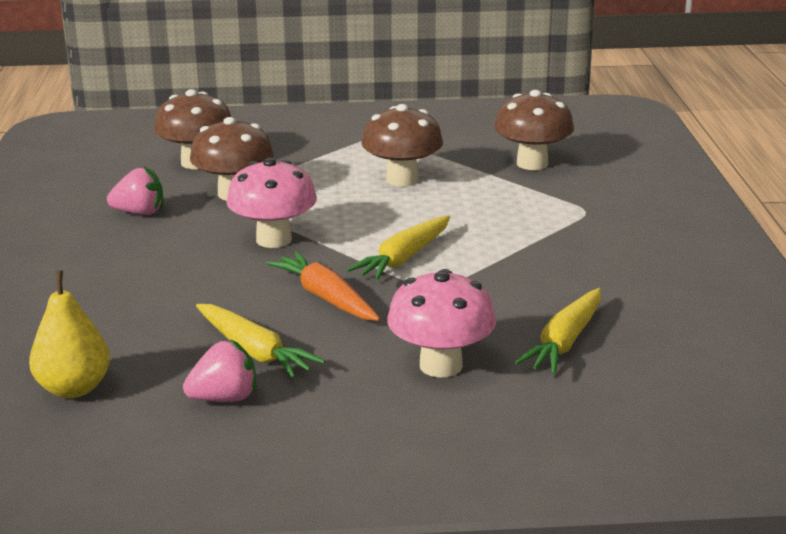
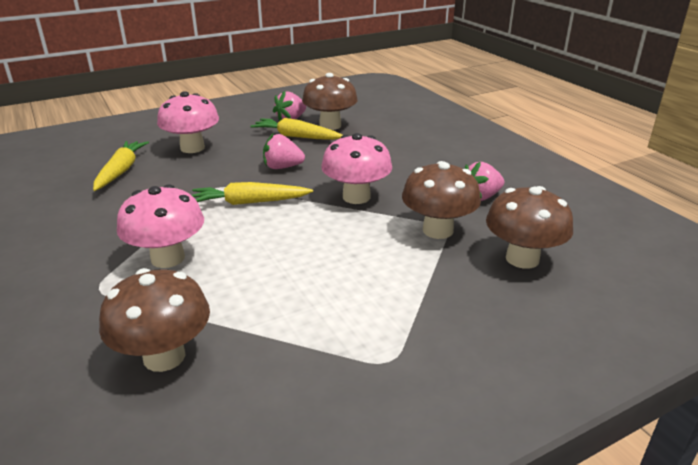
camera: 155 degrees right, 5 degrees up
yellow pear [29,271,110,398] -> none
orange carrot [266,252,380,321] -> pink strawberry [263,133,305,169]
yellow carrot [347,215,450,281] -> yellow carrot turned 105 degrees counterclockwise [192,182,313,205]
brown mushroom [362,104,443,186] -> brown mushroom moved to [302,73,358,130]
none -> pink mushroom [117,184,204,268]

